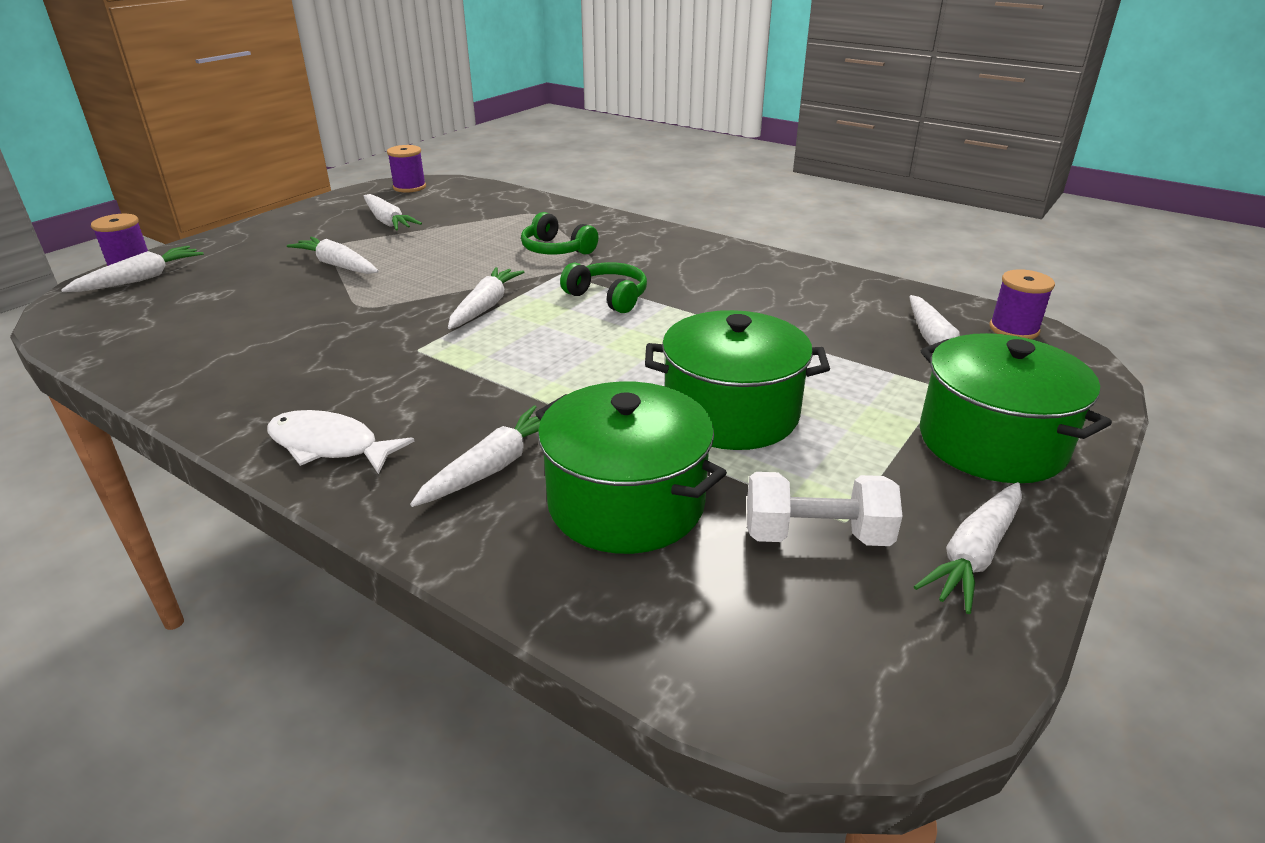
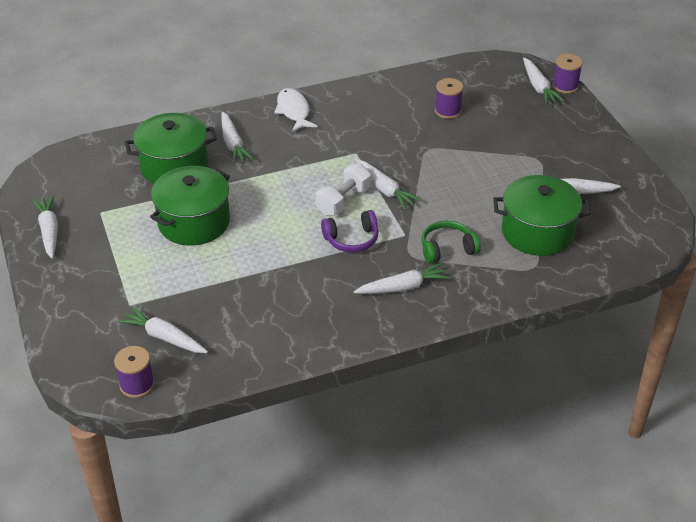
camera: 125 degrees right, 10 degrees up
white fish [267,410,415,474] -> white fish turned 75 degrees counterclockwise [274,88,317,132]
white carrot [287,236,379,274] -> white carrot moved to [354,263,451,294]
purple spool [387,145,426,193] -> purple spool moved to [435,78,463,119]
green headphones [560,262,647,313] -> purple headphones [321,210,378,252]
white dumbbell [747,472,903,546] -> white dumbbell moved to [316,164,371,215]
green pot [920,333,1112,483] -> green pot moved to [493,175,591,256]

